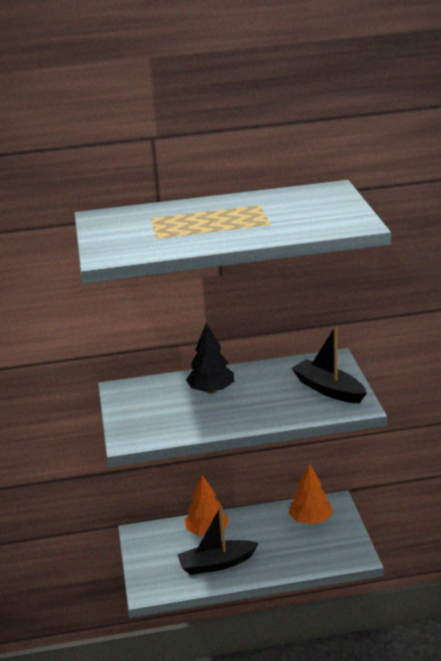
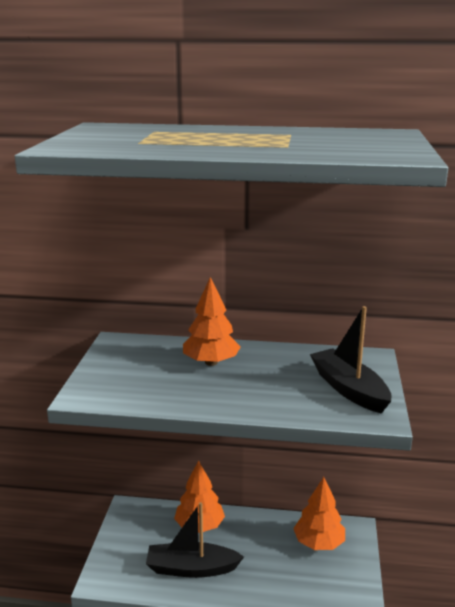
camera: 15 degrees right, 5 degrees down
black tree [186,323,234,393] -> orange tree [183,277,241,366]

